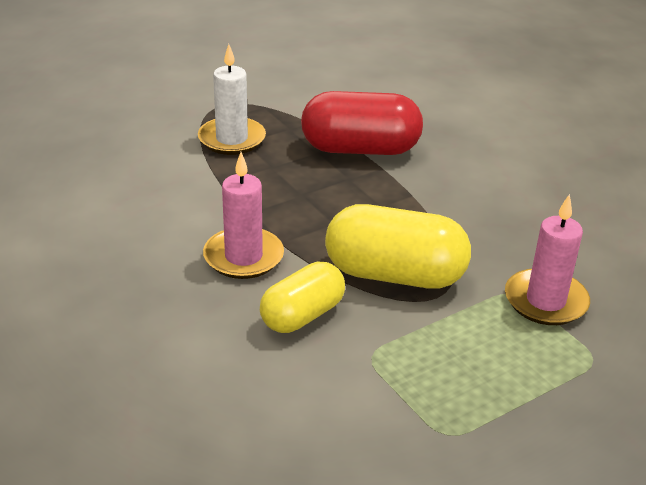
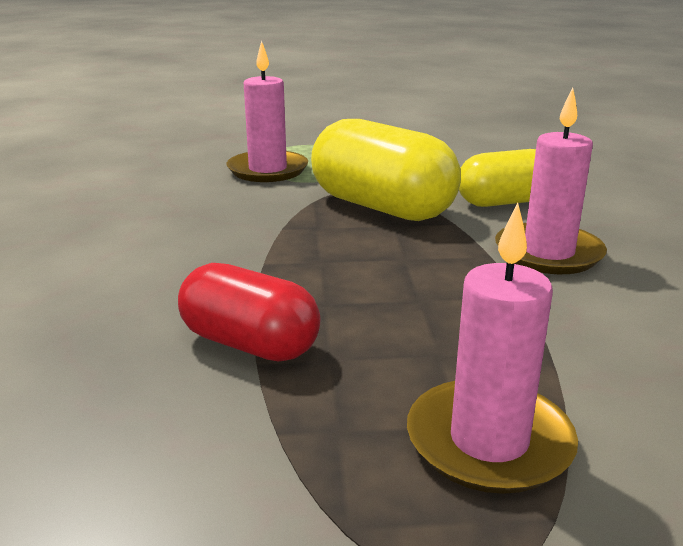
camera: 150 degrees left, 10 degrees down
white candle [198,44,266,155] -> pink candle [407,203,578,494]
red capsule [301,91,423,155] -> red capsule [178,263,321,361], size x0.65

